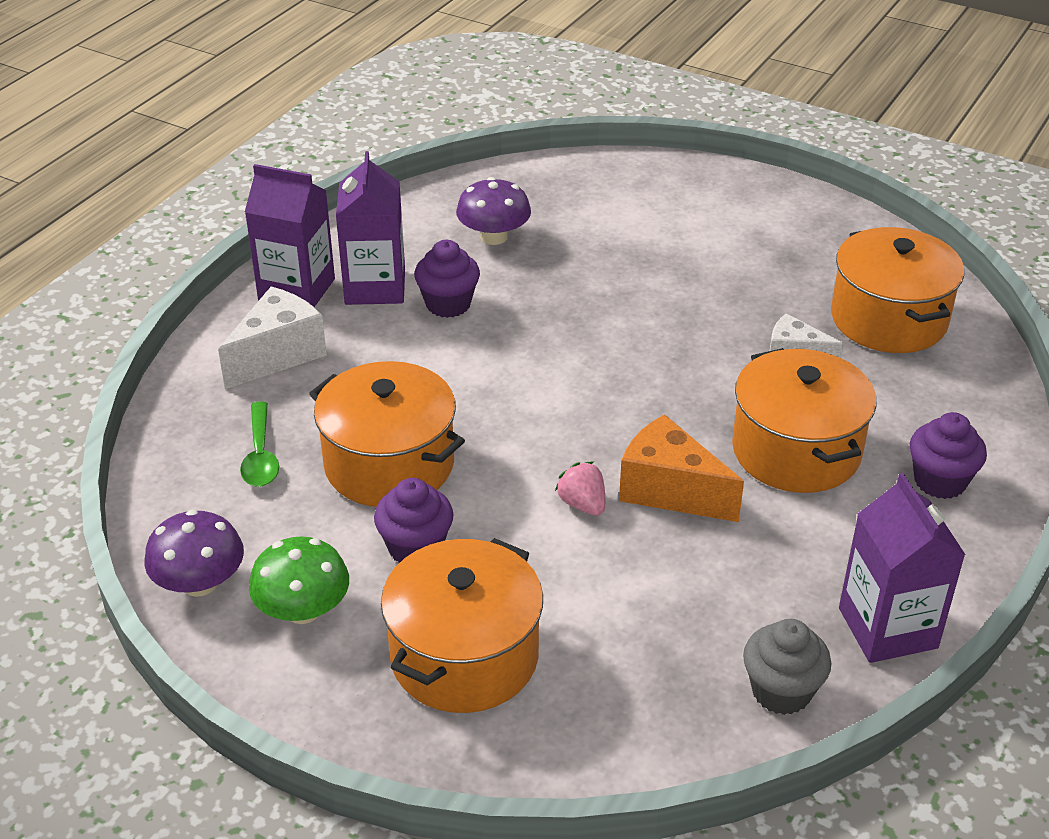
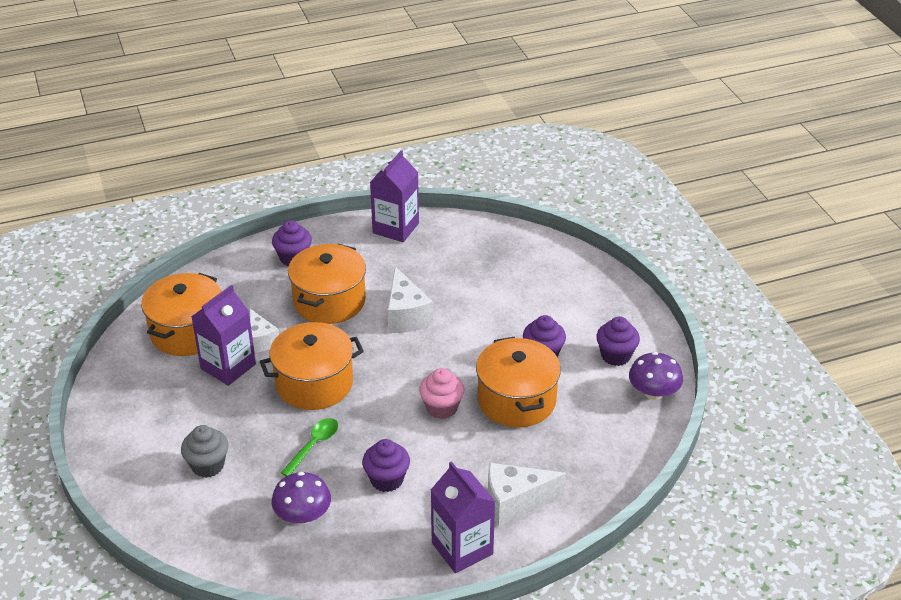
camera: 140 degrees left, 0 degrees up
green spoon [240,401,279,487] -> green spoon moved to [281,418,338,476]
green mushroom [249,536,349,624] -> purple cupcake [596,317,640,366]
purple carton [336,151,405,305] -> purple carton moved to [191,285,256,386]
orange pot [381,538,543,713] -> orange pot moved to [260,322,364,410]
pink strawberry [555,462,605,516] -> none
orange cheese [619,414,744,522] -> white cheese [387,266,433,333]
grey cupcake [743,619,832,715] -> grey cupcake moved to [181,425,229,478]
none -> pink cupcake [419,368,464,419]

